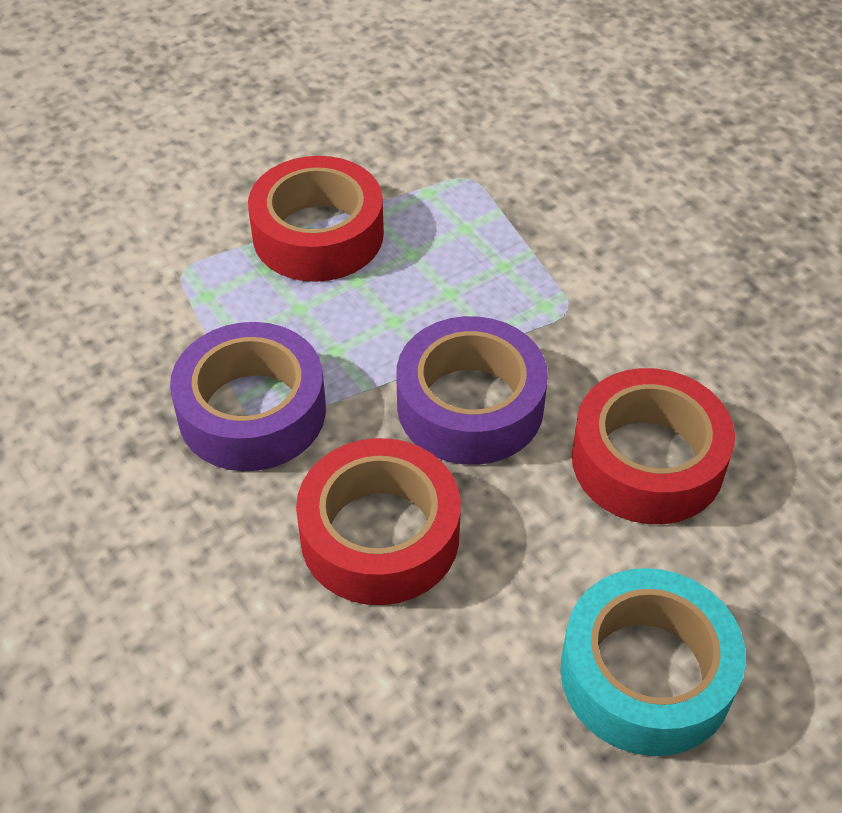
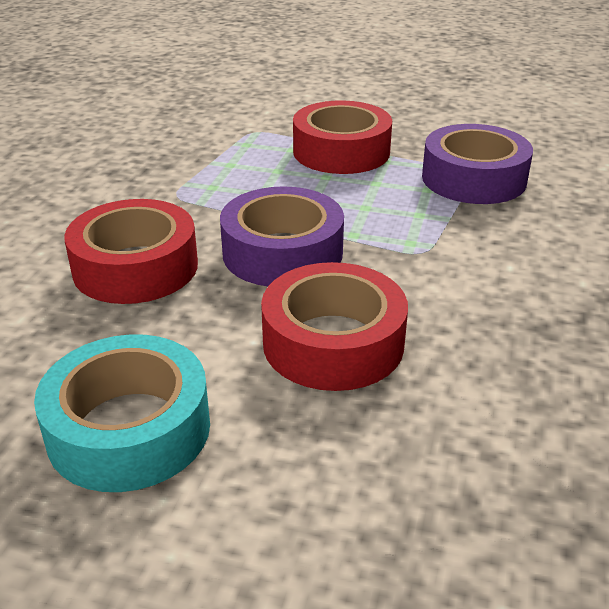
camera: 50 degrees right, 15 degrees down
purple tape [170,322,326,471] -> purple tape moved to [422,124,533,204]

